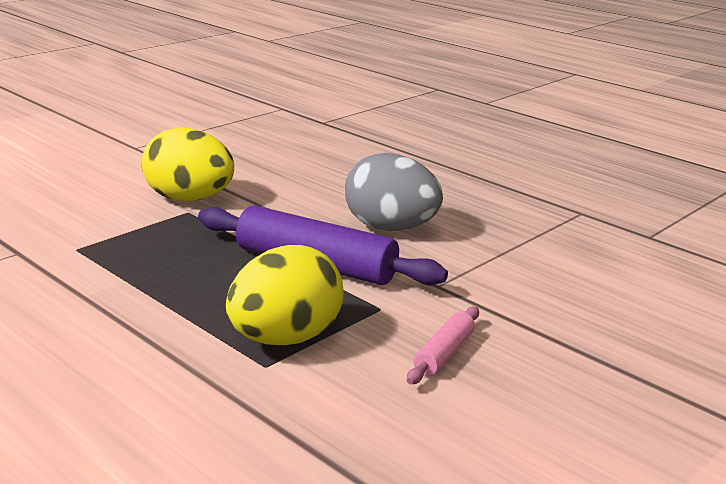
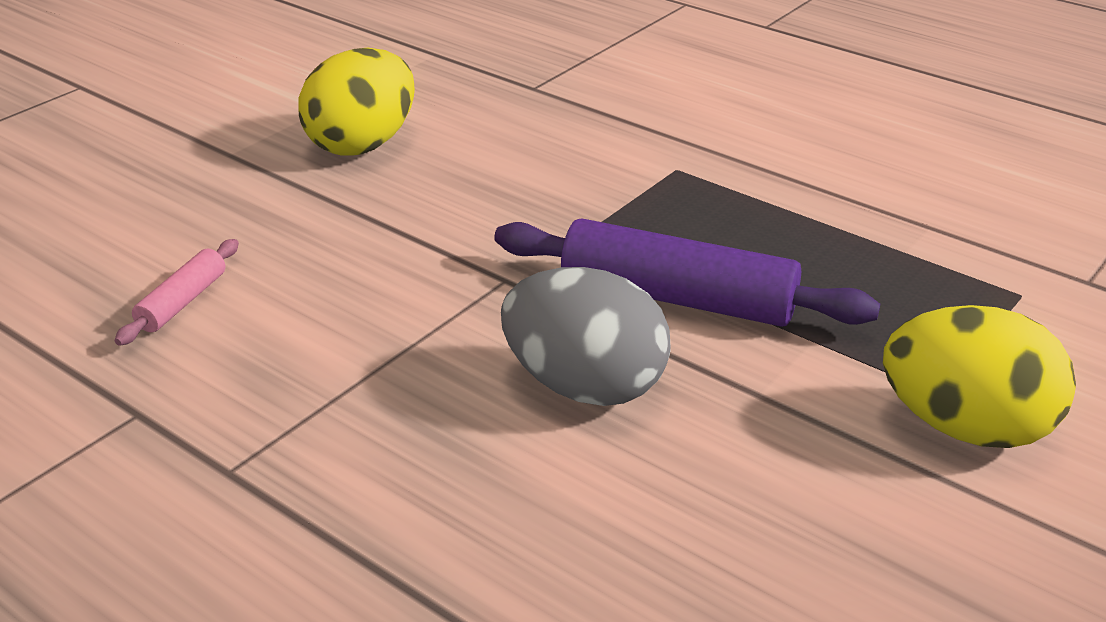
camera: 175 degrees right, 10 degrees up
yellow egg [226,245,344,345] -> yellow egg moved to [298,48,415,156]
pink rolling pin [407,307,479,384] -> pink rolling pin moved to [114,239,239,346]

